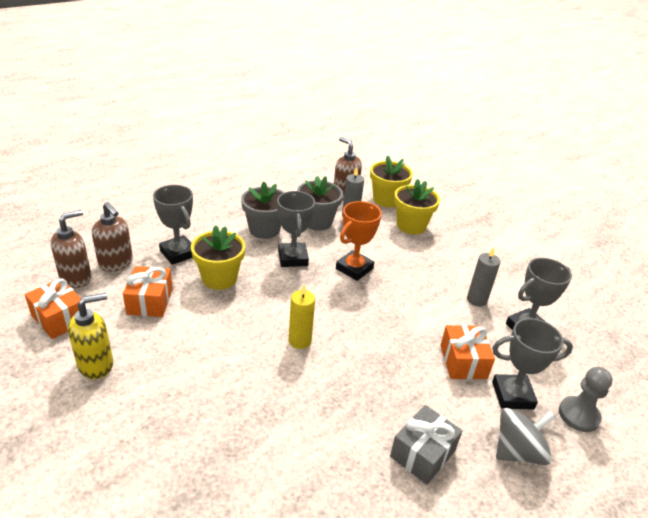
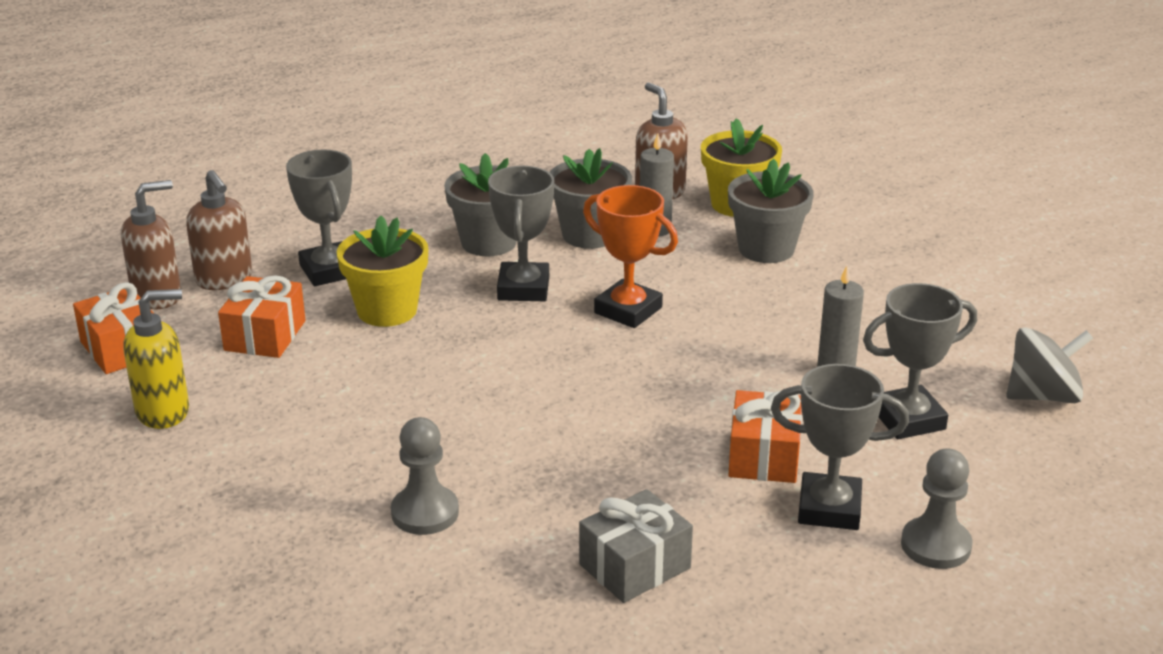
camera: 15 degrees right, 5 degrees down
yellow candle [289,285,315,349] -> none
orange trophy [336,201,382,281] -> orange trophy turned 75 degrees clockwise [583,185,678,328]
yellow flower pot [394,179,440,234] -> grey flower pot [728,159,814,263]
grey spinning top [496,408,555,465] -> grey spinning top moved to [1006,327,1093,403]
none -> grey pawn [391,417,459,535]

